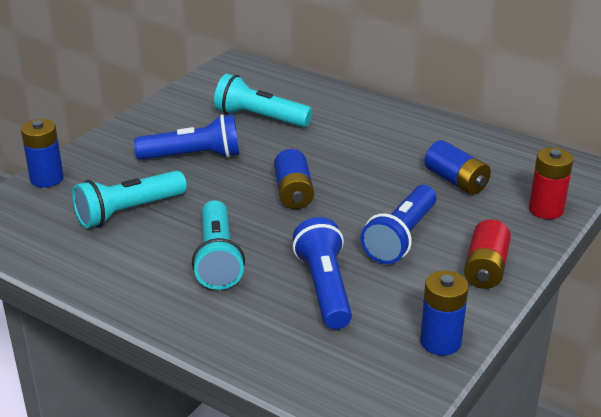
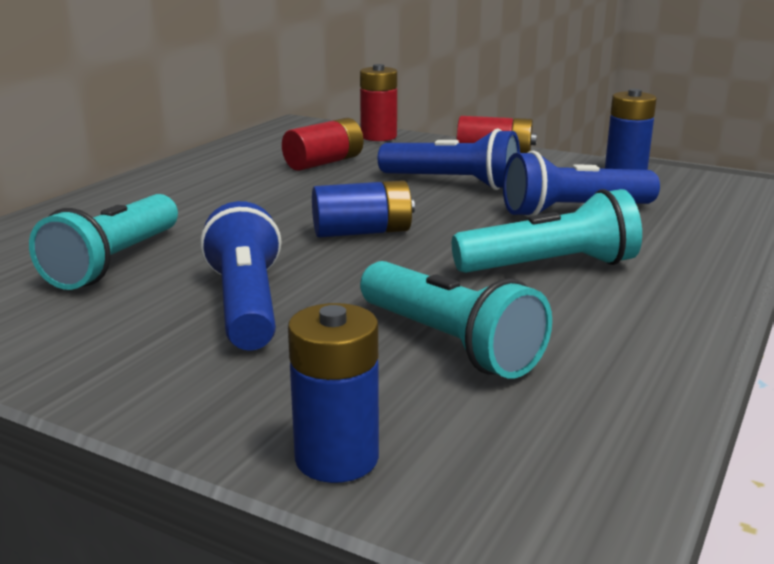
camera: 95 degrees left, 10 degrees down
blue battery [424,140,491,195] -> red battery [282,118,363,171]

